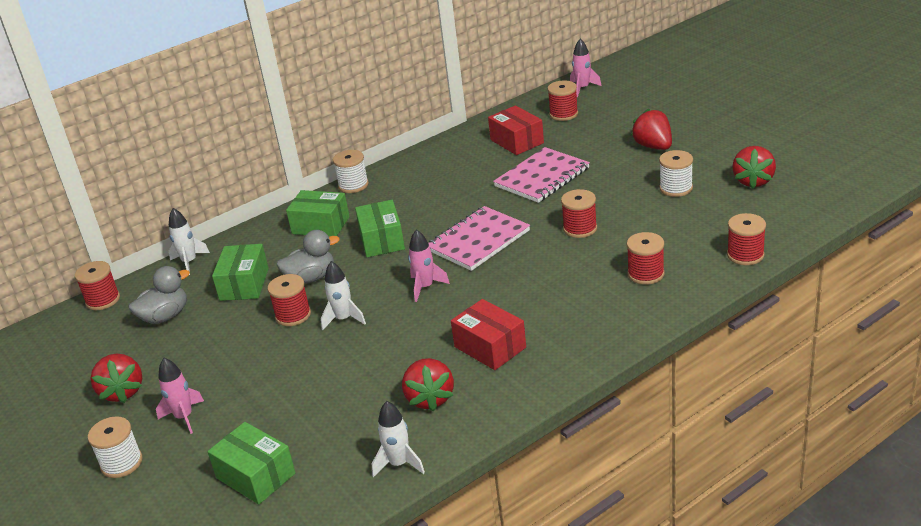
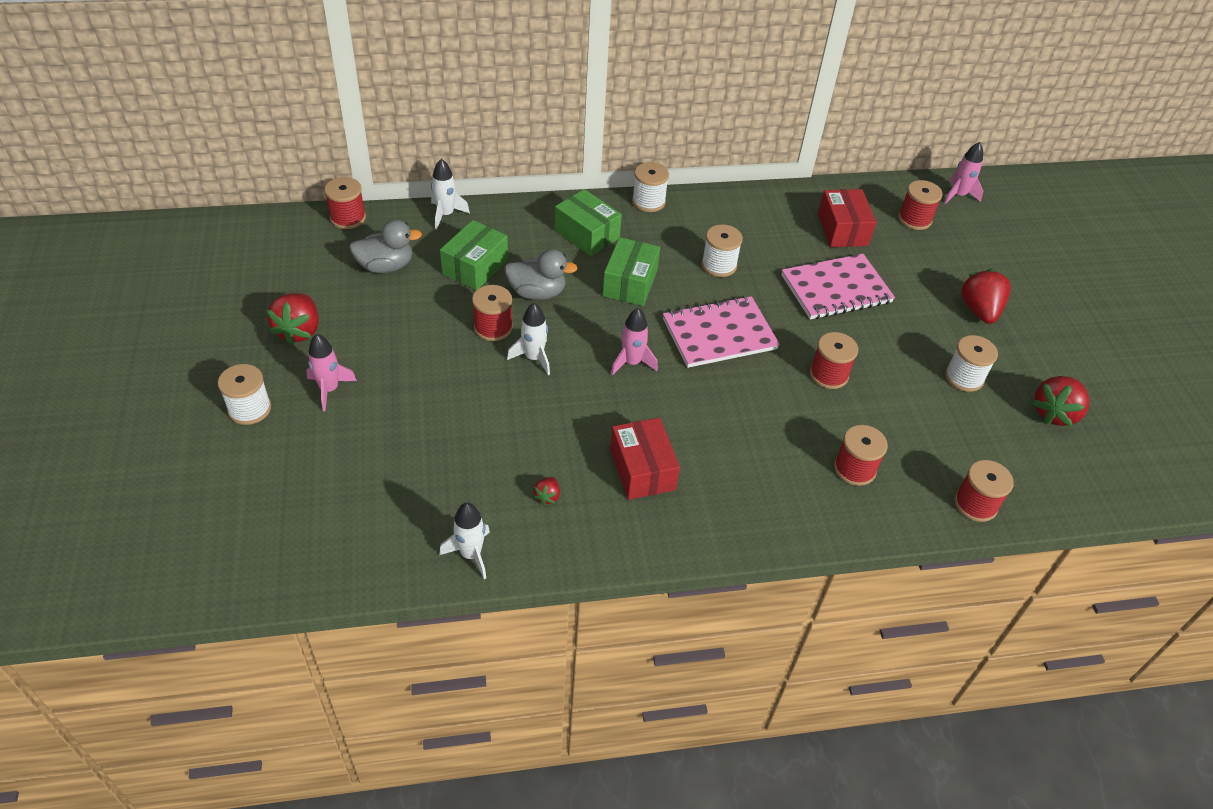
camera: 20 degrees right, 15 degrees up
green box [207,422,296,504] -> none
red strawberry [402,358,454,412] -> red strawberry [534,477,560,505], size x0.48
none -> white spool [701,224,743,277]

